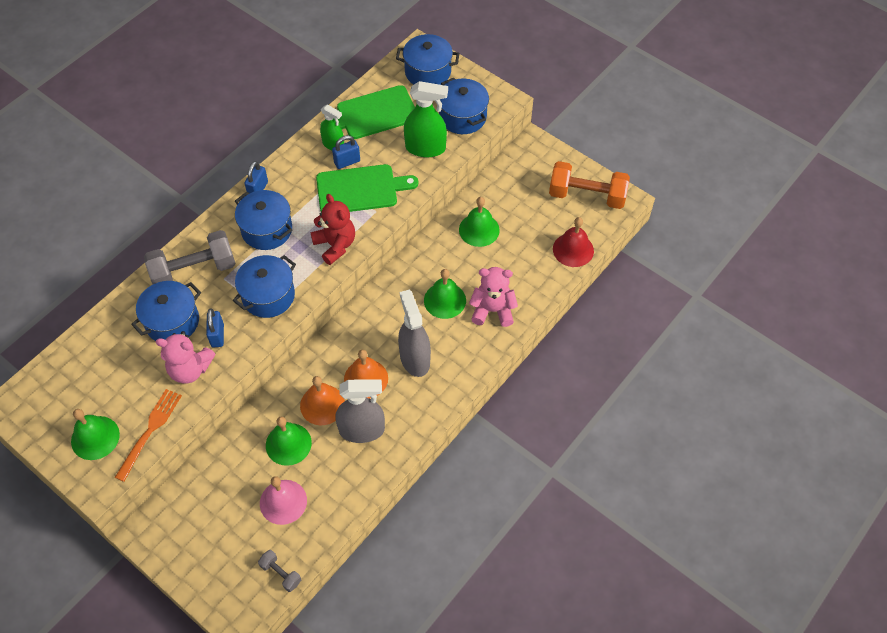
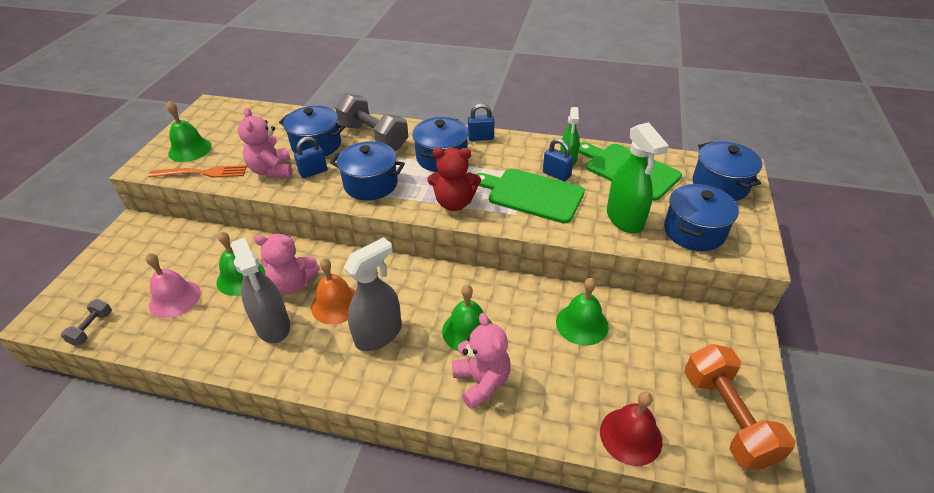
camera: 65 degrees right, 15 degrees down
orange bell [300,376,345,425] -> pink teddy bear [254,234,320,294]
red teddy bear [310,194,355,265] -> red teddy bear turned 60 degrees clockwise [428,148,481,211]
green cutting board [316,164,418,212] -> green cutting board turned 150 degrees clockwise [476,168,585,224]

